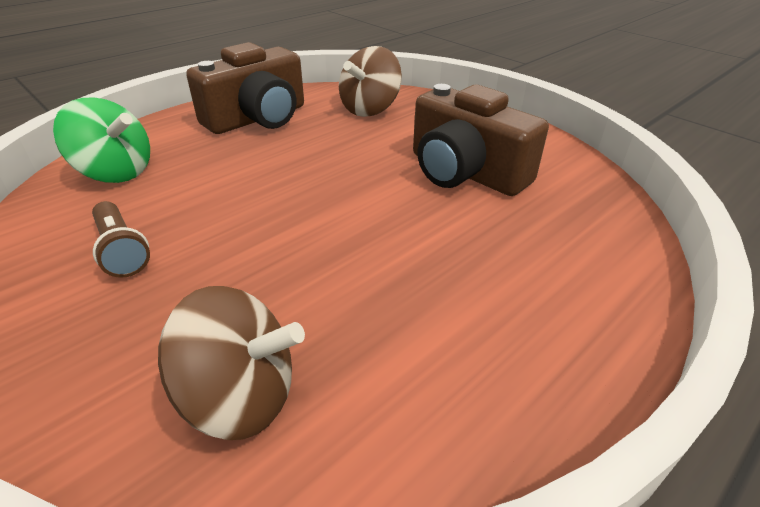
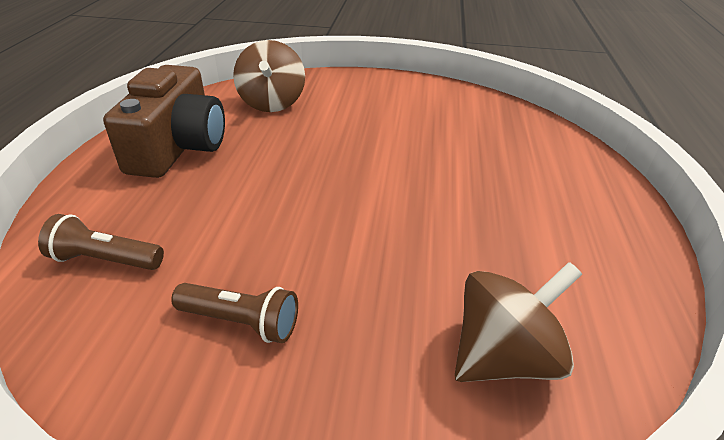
camera: 40 degrees left, 0 degrees up
green spinning top [53,97,150,183] -> brown flashlight [38,214,164,270]
brown camera [413,84,549,196] -> none

